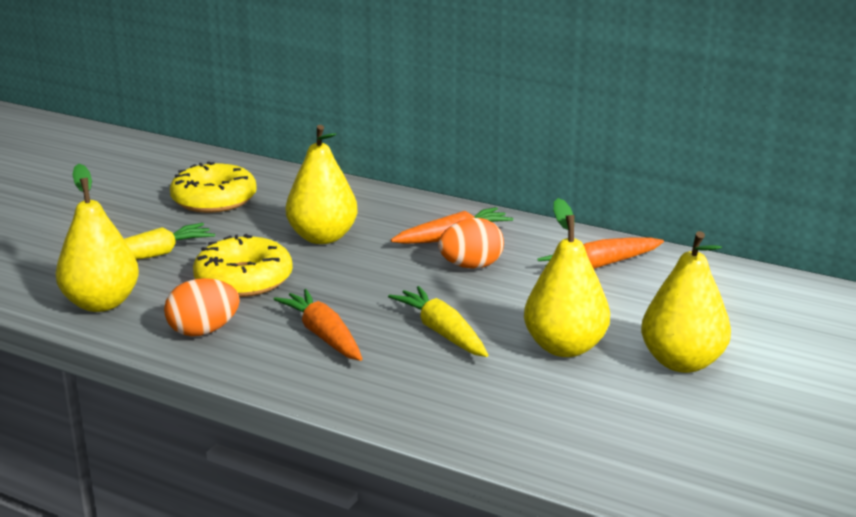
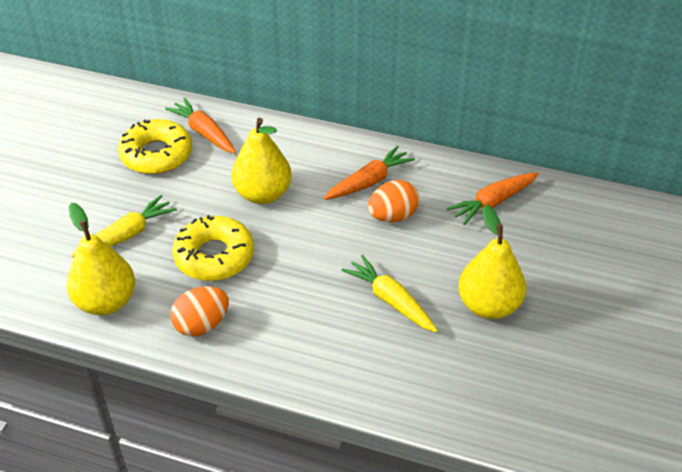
camera: 10 degrees left, 20 degrees up
orange carrot [273,289,363,361] -> orange carrot moved to [165,98,236,153]
yellow pear [641,231,731,373] -> none

